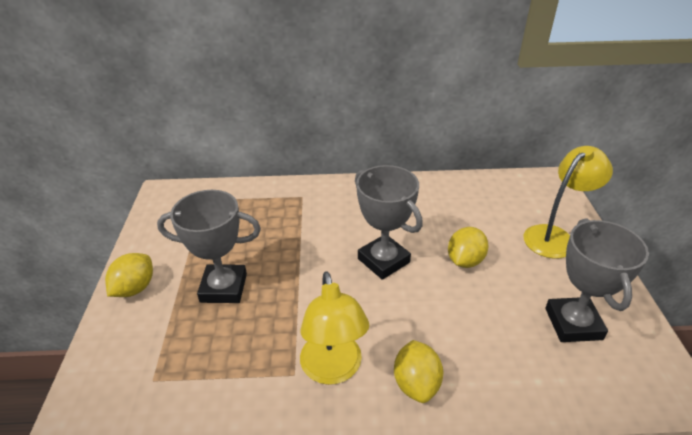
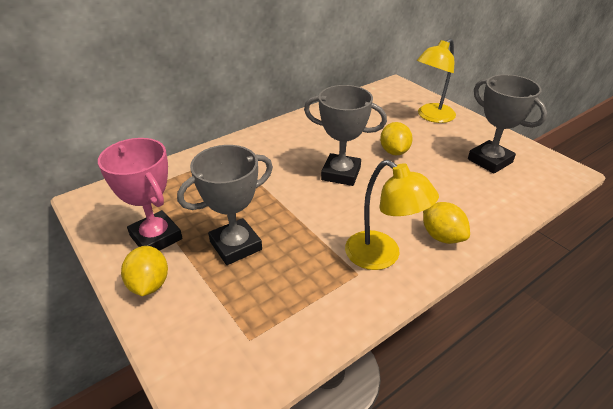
camera: 35 degrees left, 0 degrees up
yellow lamp [524,146,613,259] -> yellow lamp turned 150 degrees counterclockwise [417,38,456,123]
none -> pink trophy [98,138,182,251]

